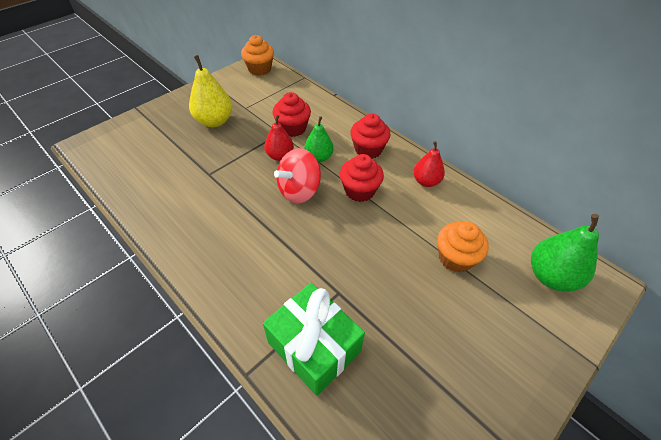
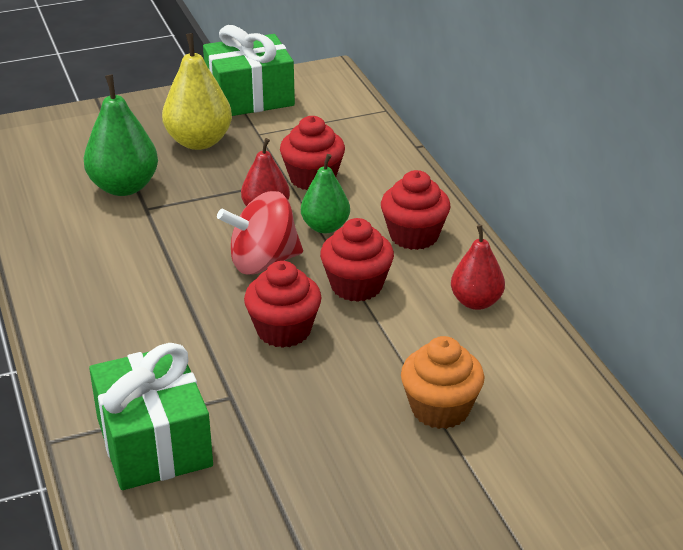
camera: 25 degrees right, 15 degrees down
orange cupcake [241,35,274,76] -> none
green pear [531,214,599,292] -> green pear moved to [83,74,158,196]
none -> green gift [203,25,295,116]
none -> red cupcake [244,261,322,348]

